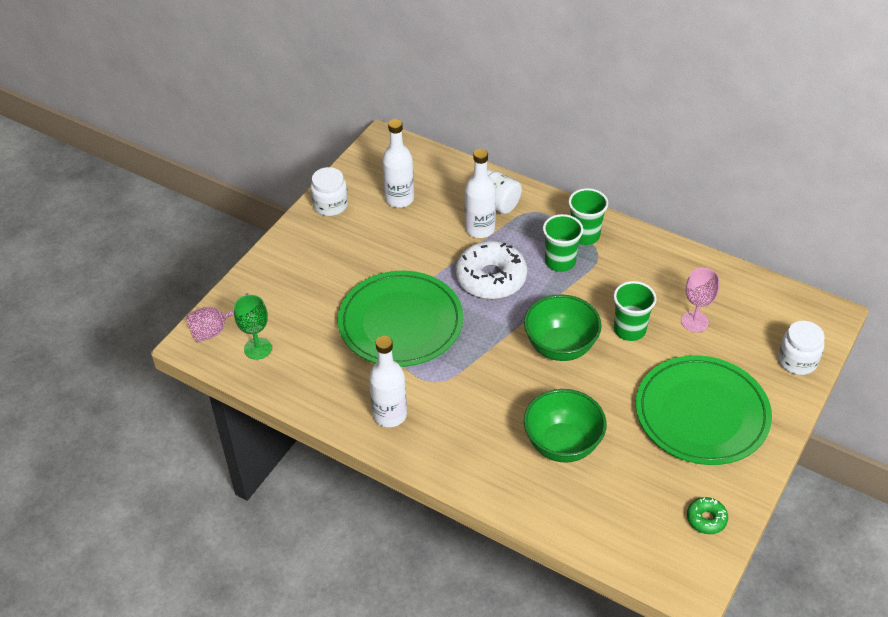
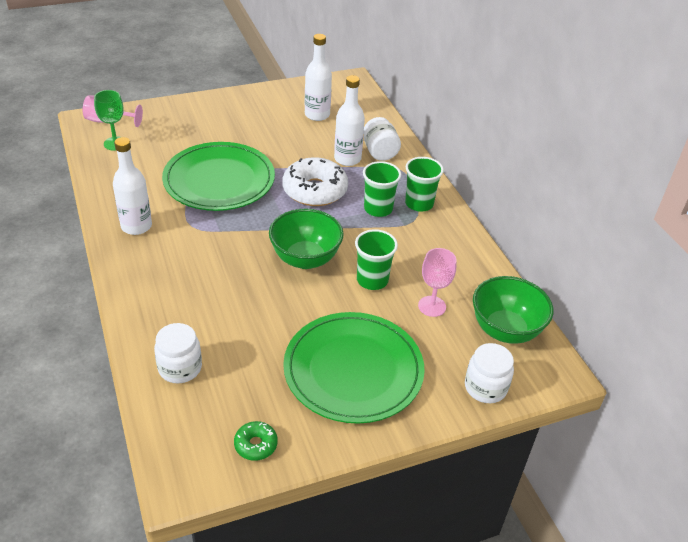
camera: 35 degrees right, 5 degrees down
white jar [310,167,348,216] -> white jar moved to [154,323,202,383]
green bowl [524,389,607,463] -> green bowl moved to [473,276,553,344]

